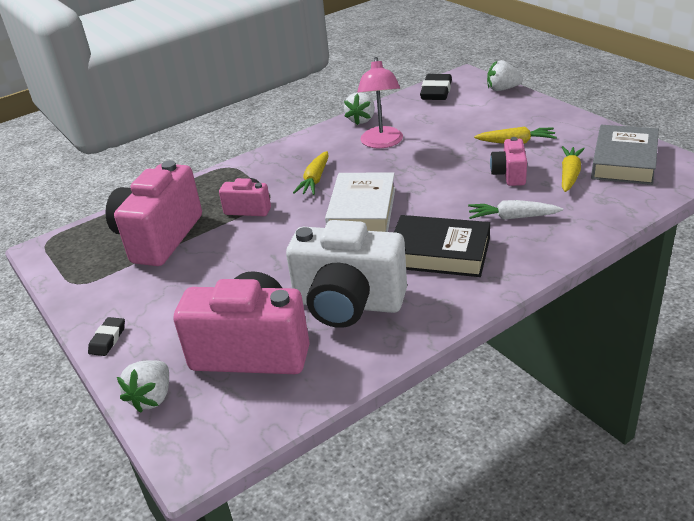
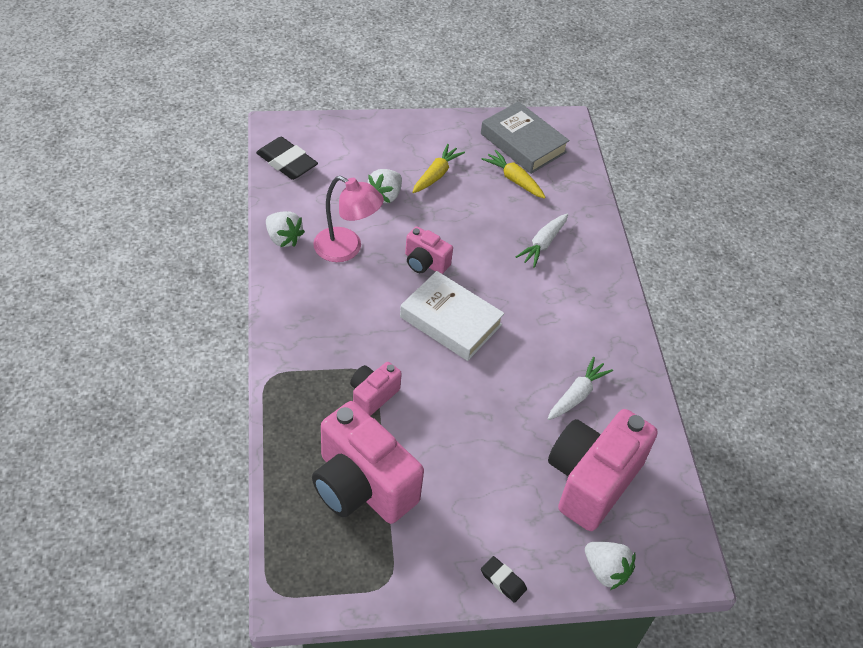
camera: 70 degrees left, 15 degrees up
white camera [286,220,407,328] -> white carrot [548,357,613,420]
yellow carrot [293,151,329,195] -> none
black book [394,215,490,277] -> none
white strawberry [487,60,523,91] -> white strawberry moved to [368,169,402,203]
pink camera [490,137,527,186] -> pink camera moved to [405,227,453,274]

